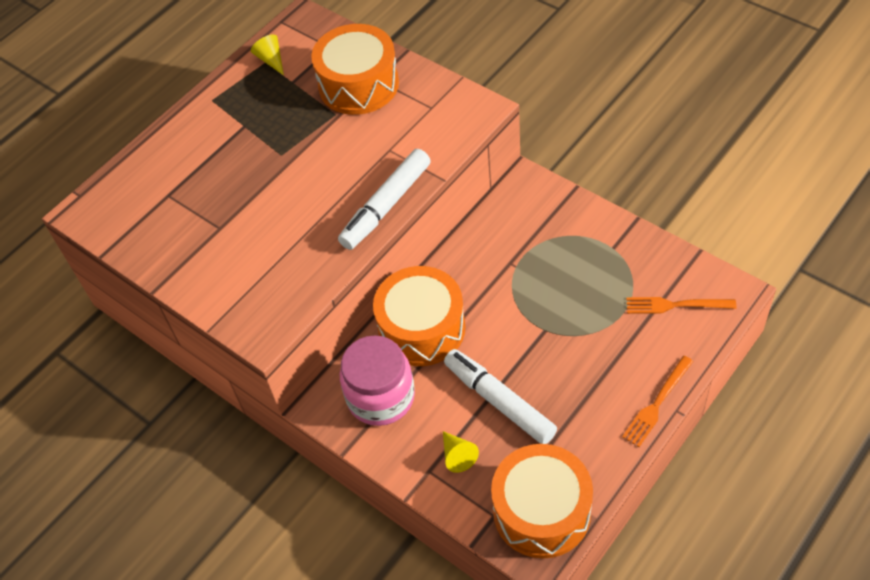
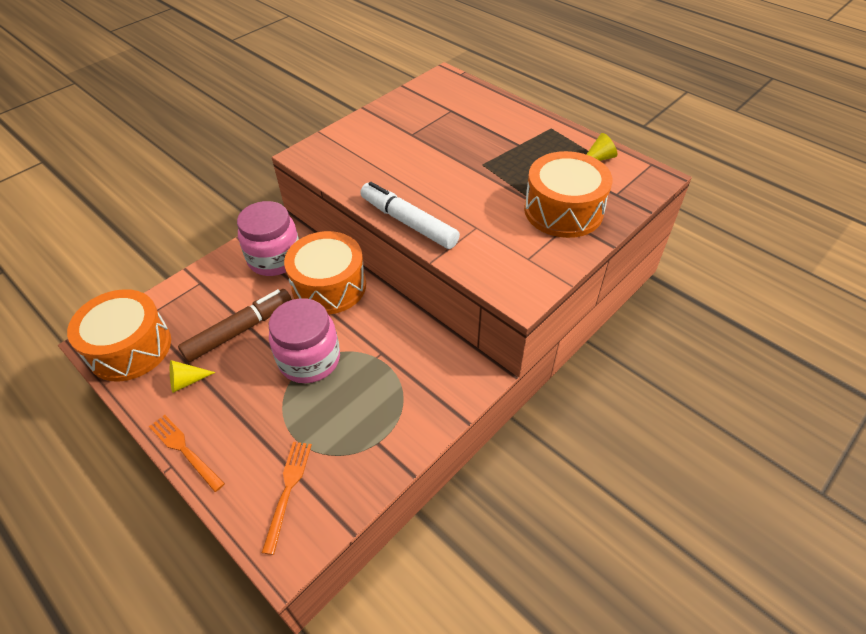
camera: 90 degrees right, 5 degrees down
yellow cone [443,431,479,473] -> yellow cone moved to [170,360,216,393]
white marker [444,349,557,444] -> brown marker [178,289,292,363]
none -> pink jar [269,298,340,383]

